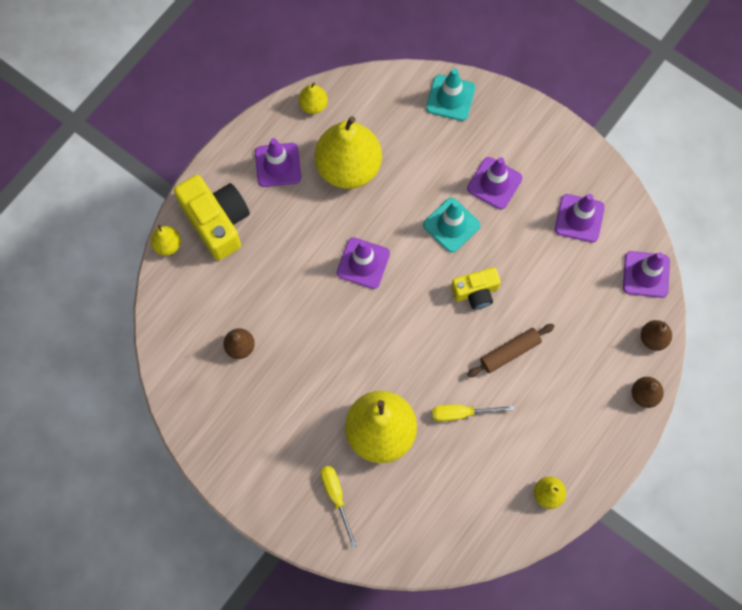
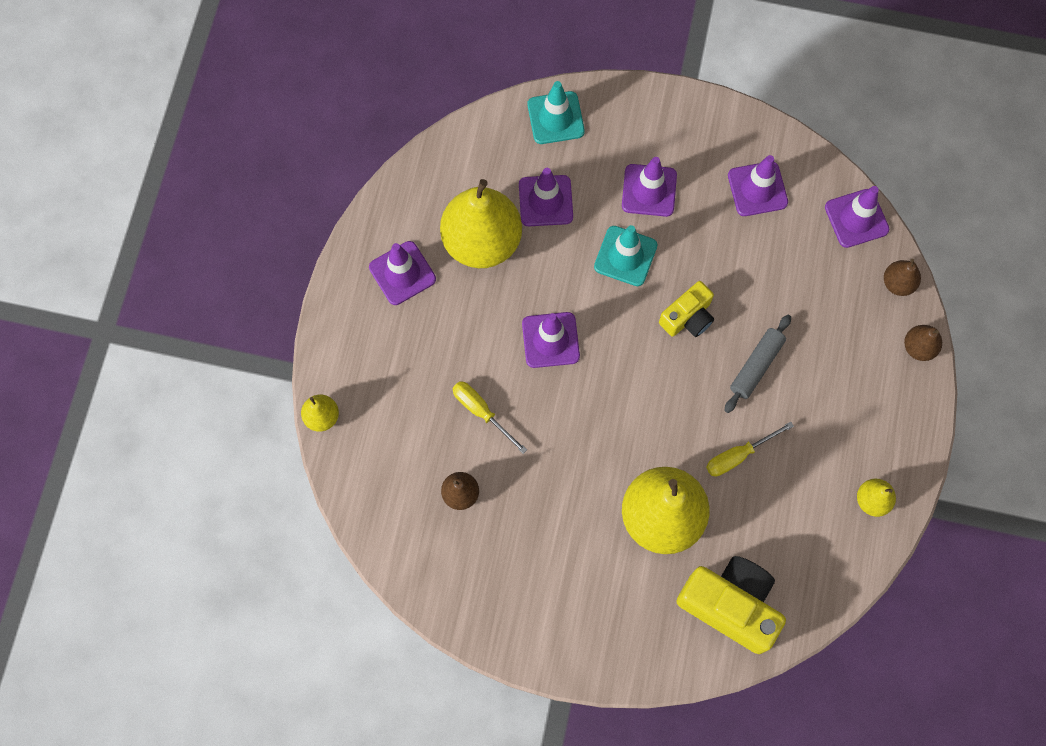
camera: 25 degrees left, 0 degrees up
yellow camera [174,175,250,261] -> yellow camera moved to [676,556,786,654]
yellow pear [299,82,328,114] -> none
yellow screwdriver [321,466,357,548] -> yellow screwdriver moved to [453,381,527,454]
brown rolling pin [467,324,555,378] -> grey rolling pin [724,315,791,413]
none -> purple traffic cone [519,168,573,226]

